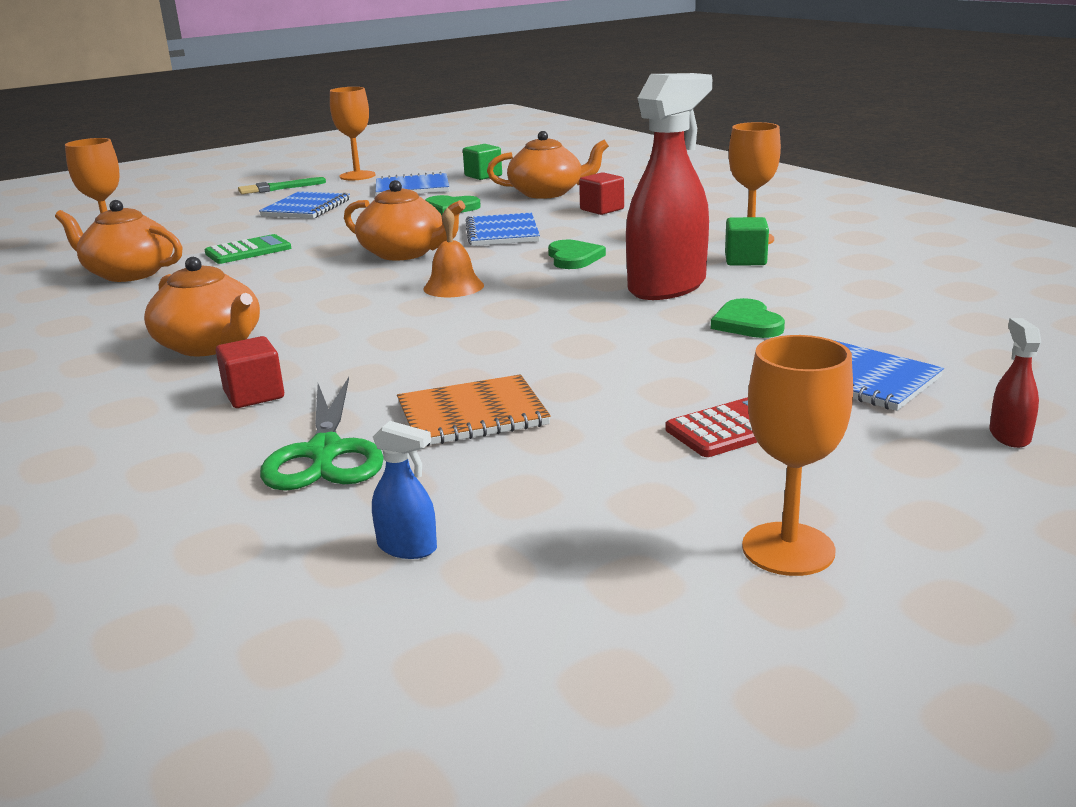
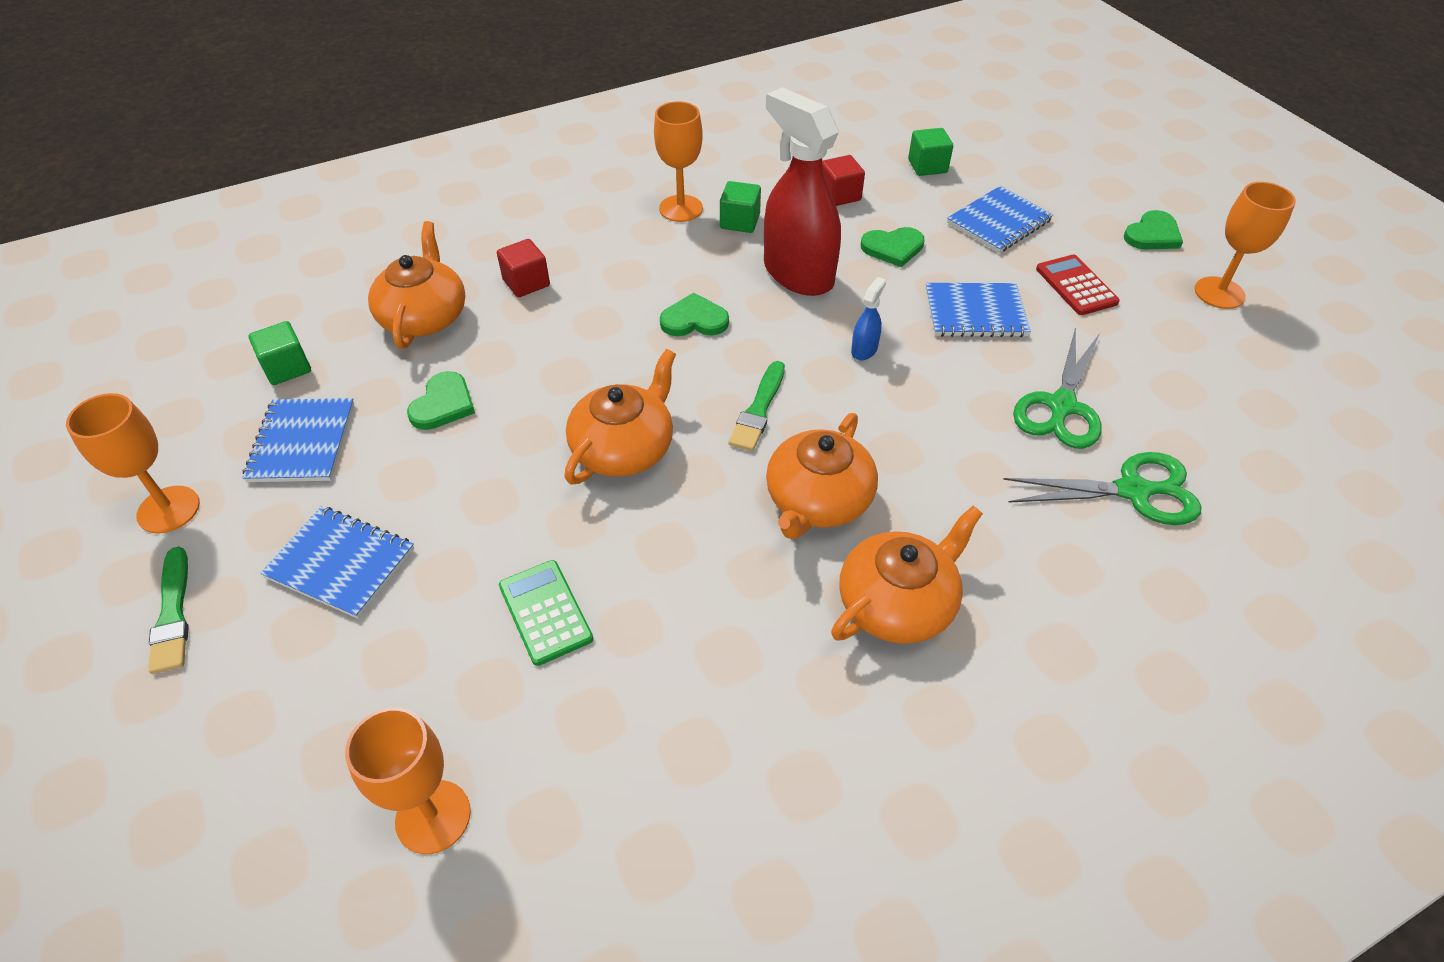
camera: 85 degrees left, 25 degrees up
orange teapot [55,200,183,282] -> orange teapot moved to [766,413,878,540]
red cube [216,336,284,408] -> red cube moved to [822,155,865,206]
blue spray bottle [372,421,437,559] -> blue spray bottle moved to [851,277,886,360]
orange notebook [397,374,551,446] -> green scissors [1013,328,1102,449]
orange bell [423,208,484,297] -> green brush [729,361,785,451]
blue notebook [465,212,540,246] -> blue notebook moved to [925,283,1031,337]
red spray bottle [989,318,1041,448] -> none
none -> green cube [908,128,953,176]
none -> green heart [1124,210,1183,249]

